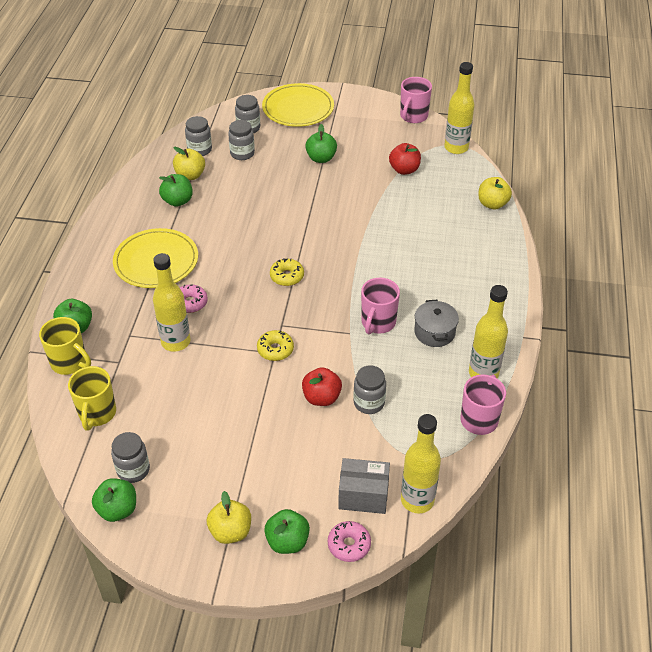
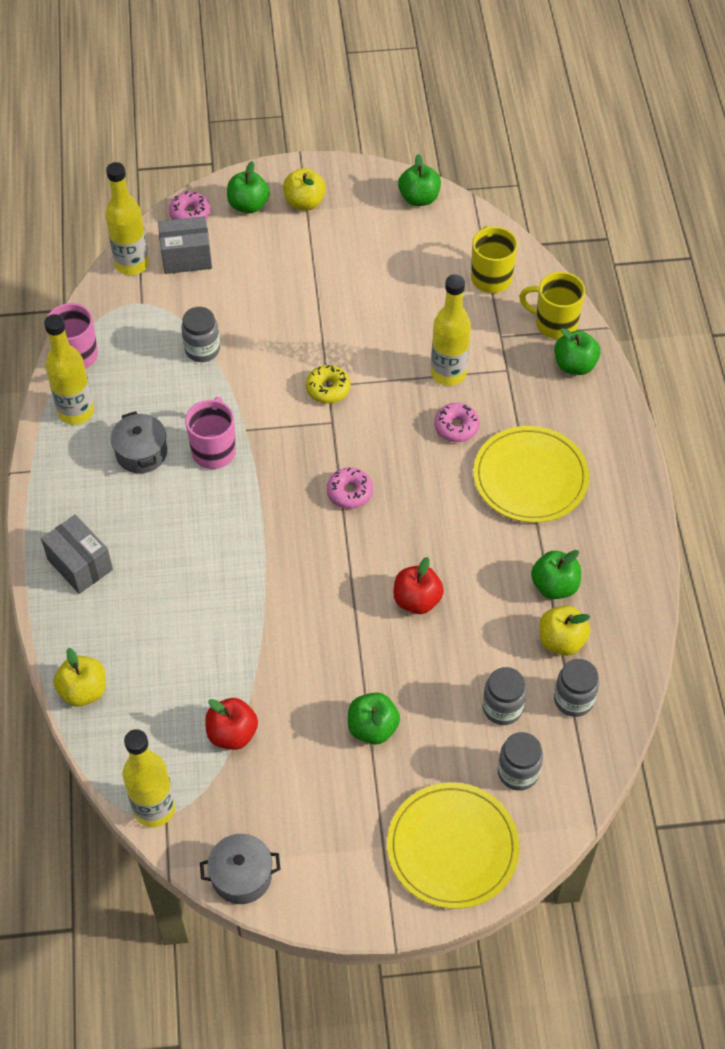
camera: 165 degrees right, 10 degrees up
grey jar [111,432,150,483] -> none
yellow donut [270,258,304,286] -> pink donut [327,467,373,509]
red apple [302,367,342,406] -> red apple moved to [393,557,444,614]
pink mug [400,77,432,123] -> grey pot [200,834,281,904]
none -> grey box [41,515,113,594]

